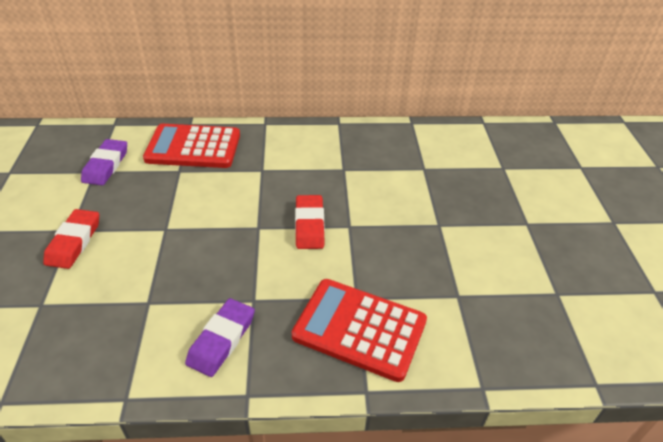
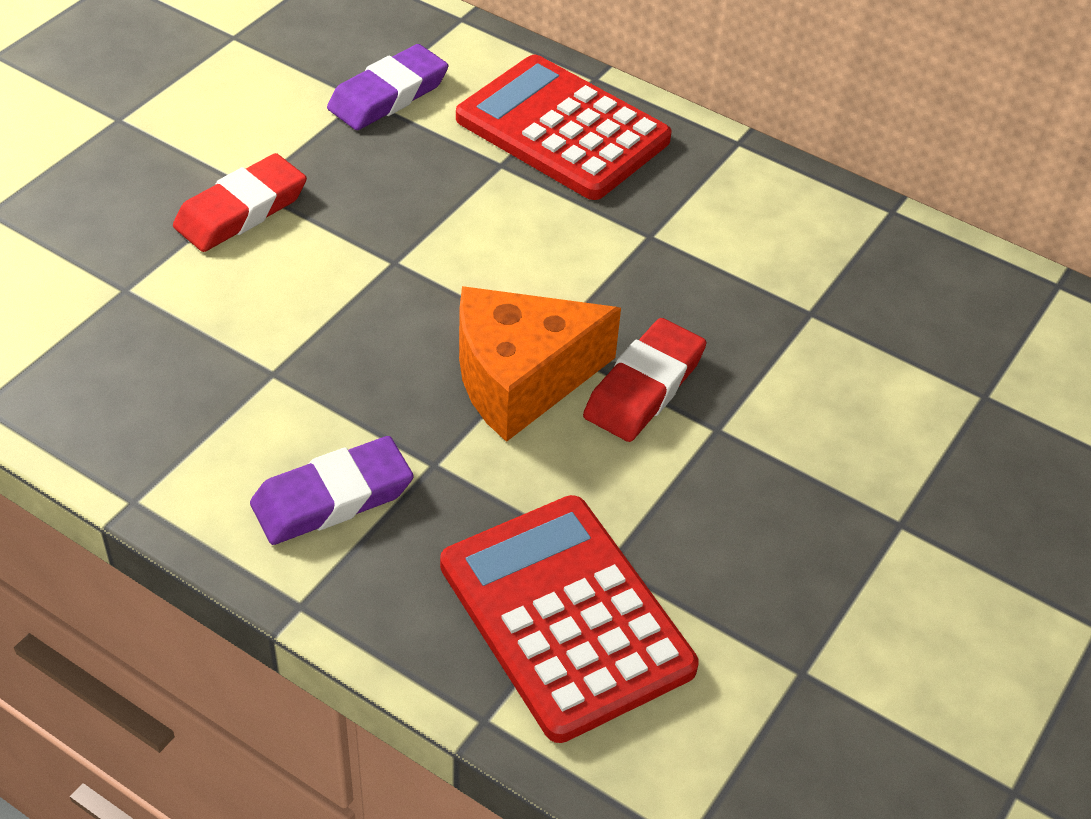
camera: 35 degrees right, 5 degrees up
none -> orange cheese [459,286,621,442]

